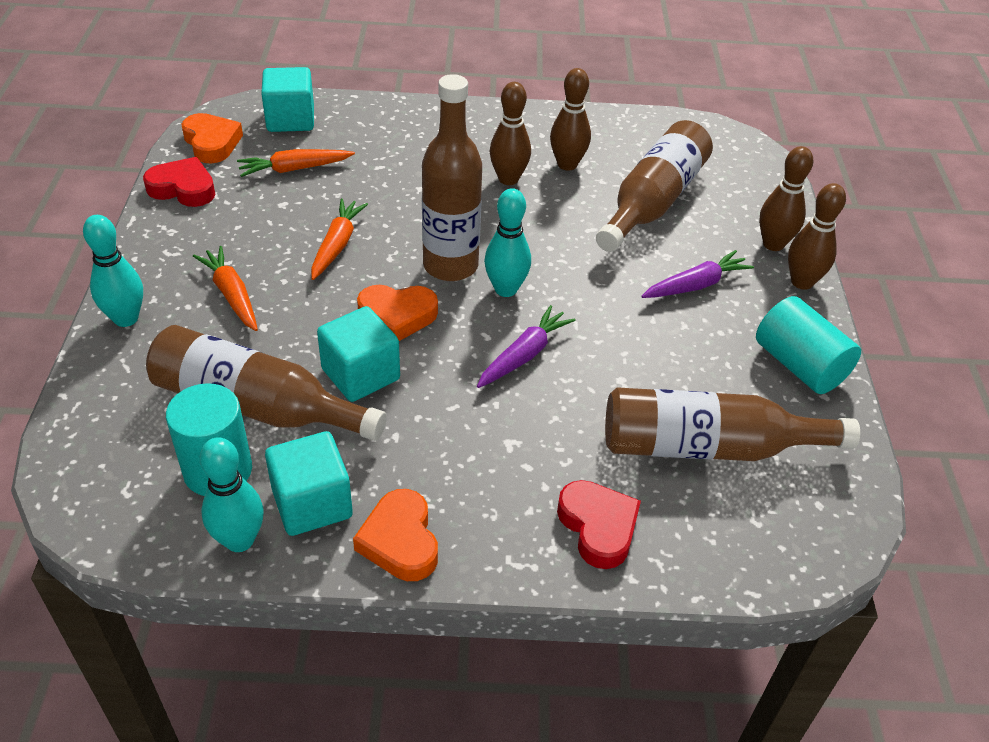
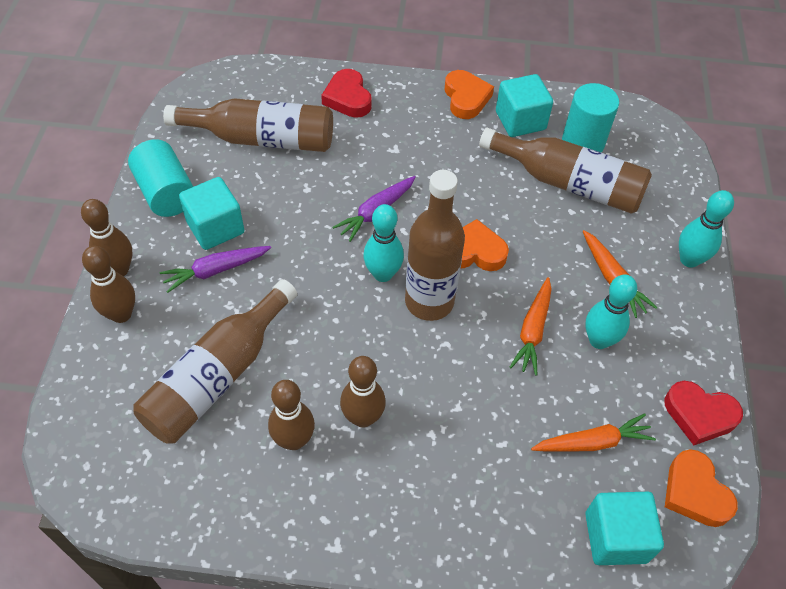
camera: 175 degrees left, 10 degrees up
turquoise bowling pin [200,437,264,552] -> turquoise bowling pin moved to [585,275,637,349]
turquoise cube [317,306,400,402] -> turquoise cube moved to [179,177,244,250]

